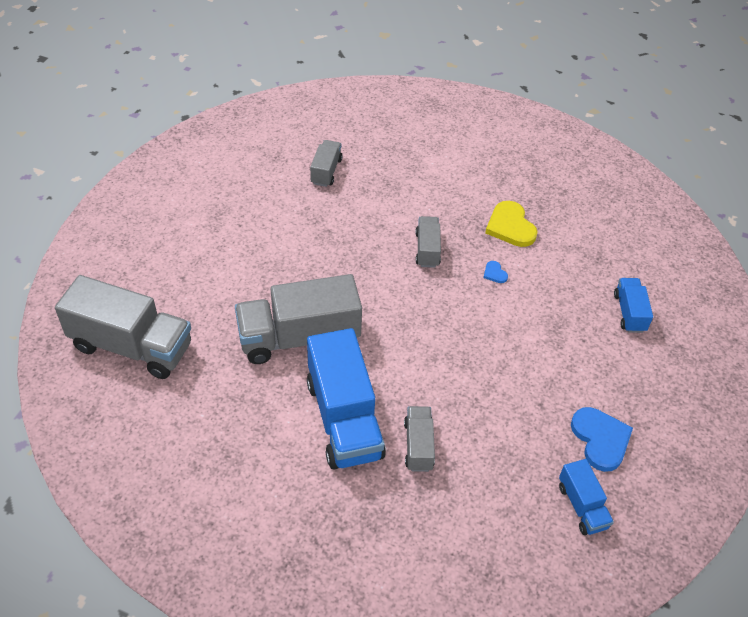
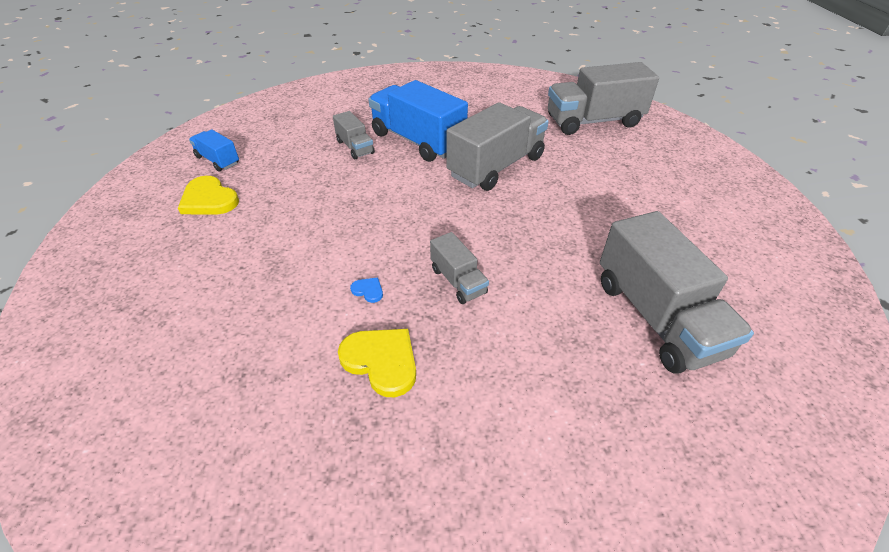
camera: 150 degrees right, 5 degrees down
grey truck [310,140,343,187] -> grey truck [600,211,754,374], size x1.99
blue heart [571,407,633,472] -> yellow heart [178,176,239,214]
blue truck [614,278,653,333] -> none

